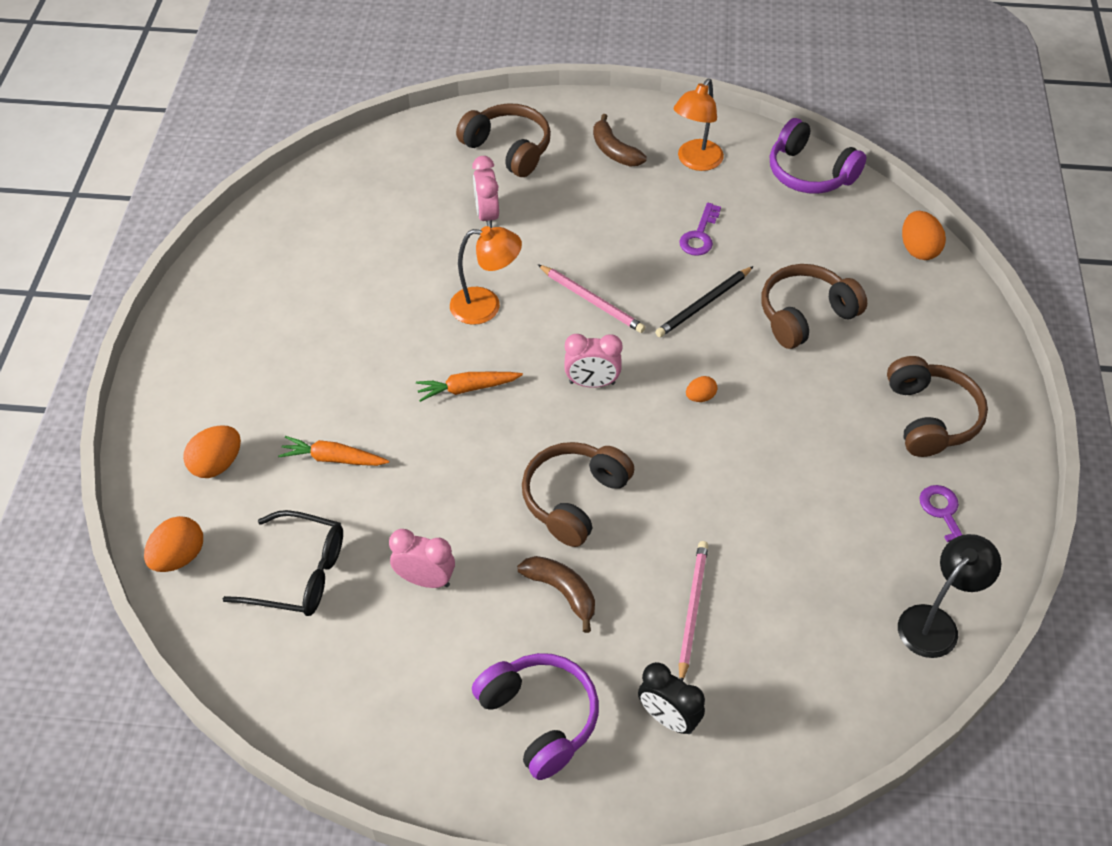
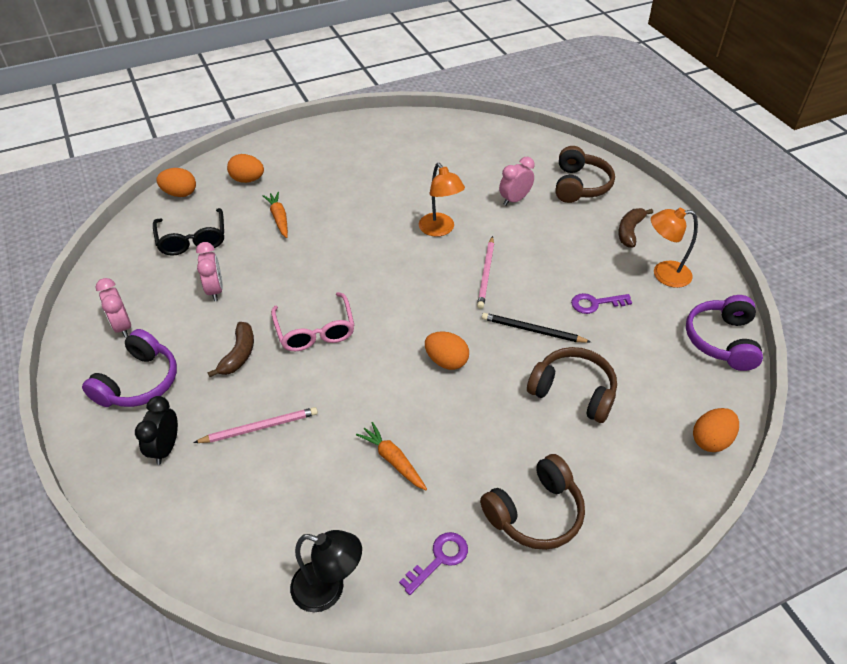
camera: 60 degrees right, 5 degrees down
orange carrot [416,372,523,402] -> orange carrot moved to [356,422,427,490]
brown headphones [522,442,634,547] -> pink glasses [271,292,355,351]
pink clock [564,334,623,388] -> pink clock moved to [96,278,131,338]
orange egg [686,376,717,402] -> orange egg [425,331,469,370], size x1.74

